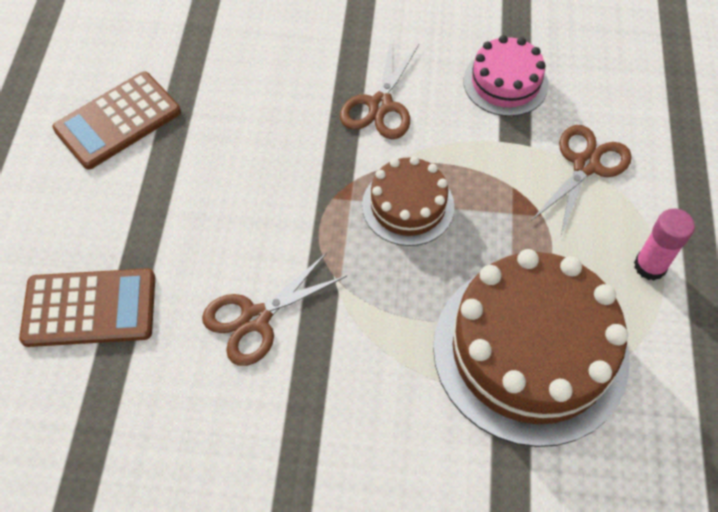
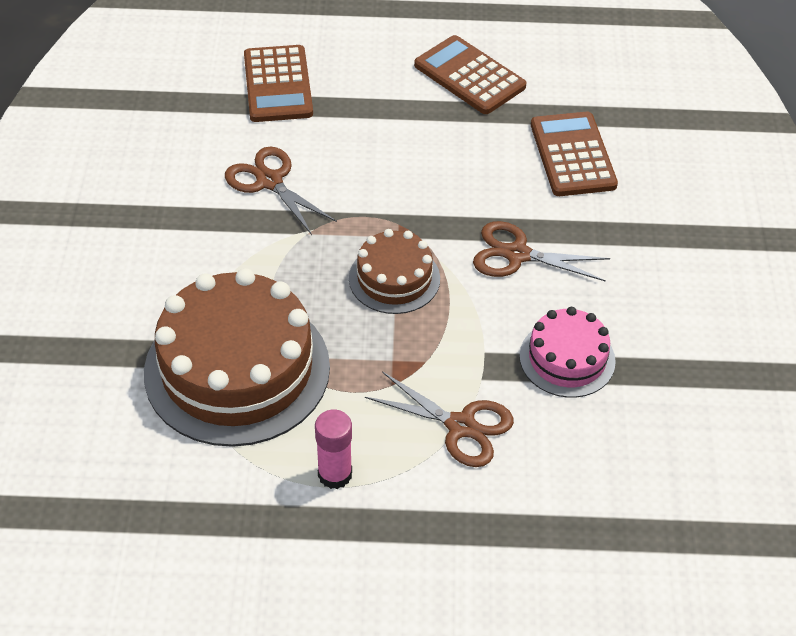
camera: 85 degrees right, 10 degrees down
none -> brown calculator [531,111,618,196]

